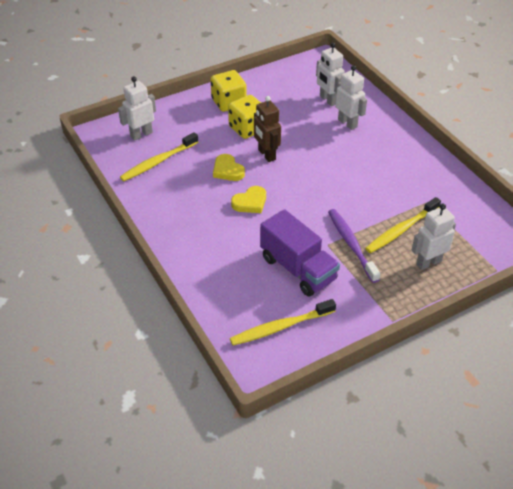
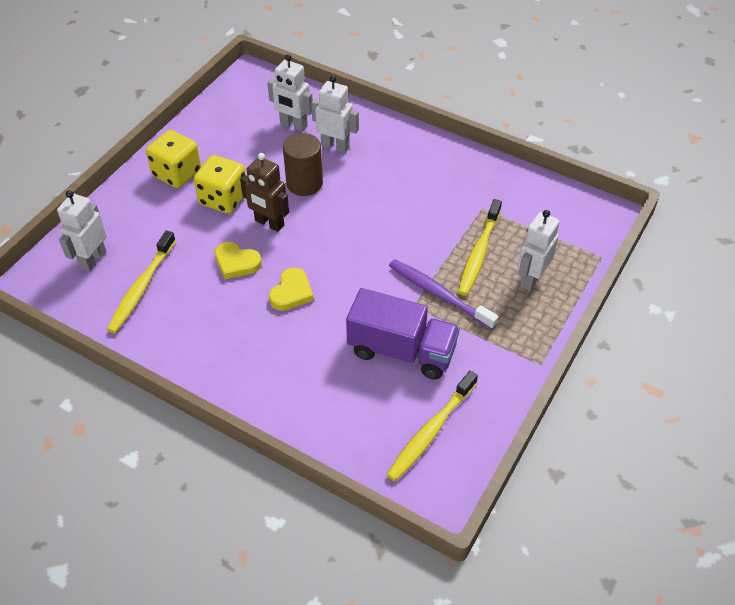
camera: 30 degrees left, 5 degrees up
none -> brown cylinder [283,133,323,196]

